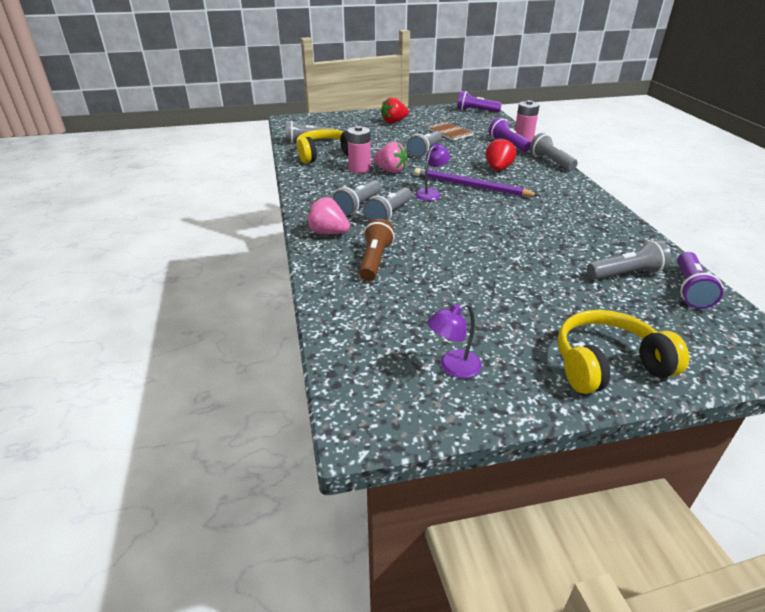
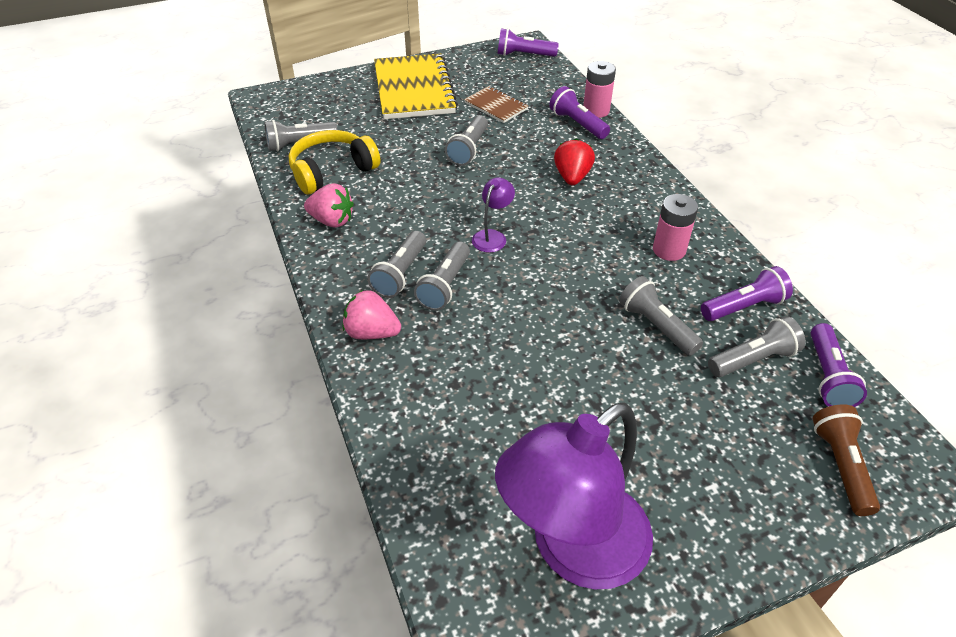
camera: 10 degrees left, 10 degrees up
pink battery [347,126,371,173] -> pink battery moved to [653,194,698,261]
brown flashlight [359,219,395,281] -> brown flashlight moved to [813,404,880,516]
pink strawberry [373,142,408,173] -> pink strawberry moved to [304,183,354,228]
red strawberry [381,97,409,123] -> yellow notebook [374,53,458,119]
purple pencil [414,168,540,197] -> none
purple lamp [427,303,482,378] -> purple lamp [495,402,653,590], size x2.41
grey flashlight [530,133,578,171] -> grey flashlight moved to [619,276,703,356]
yellow headphones [557,310,689,394] -> none
none -> purple flashlight [701,266,793,321]

